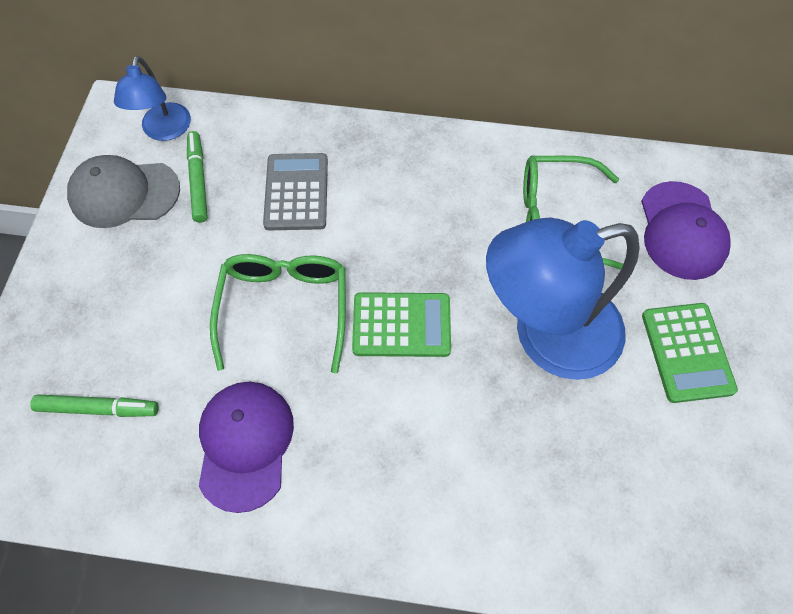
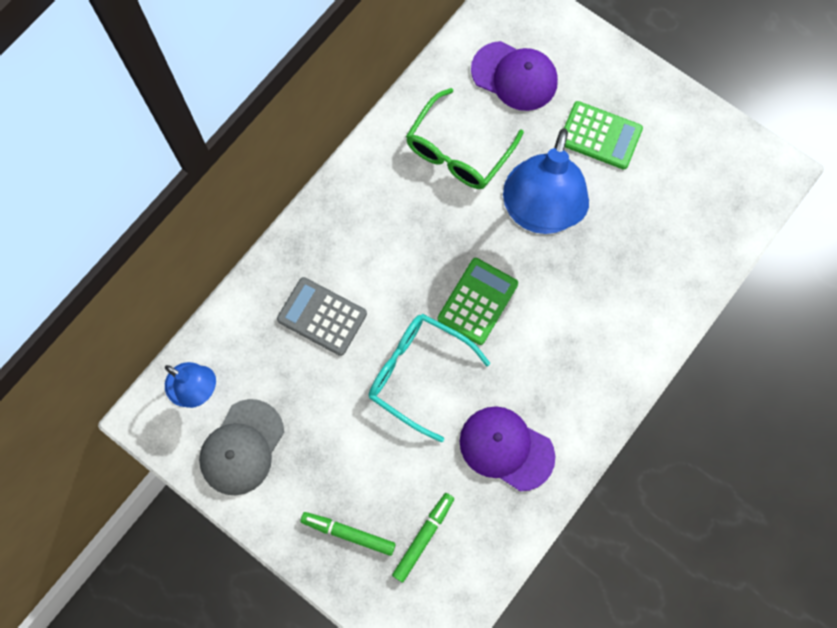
camera: 60 degrees left, 10 degrees up
green marker [187,131,208,223] -> green marker moved to [300,512,396,556]
green glasses [210,254,346,373] -> turquoise glasses [369,314,490,442]

